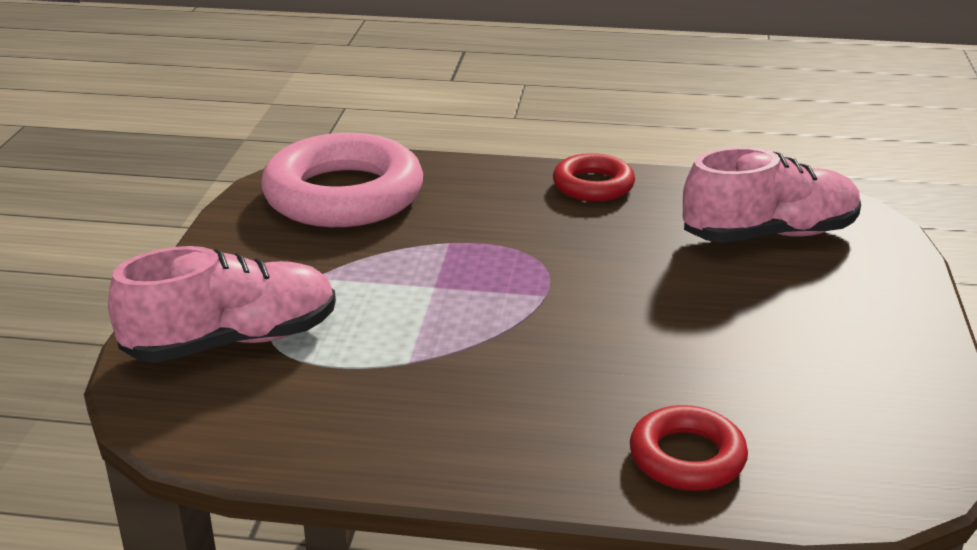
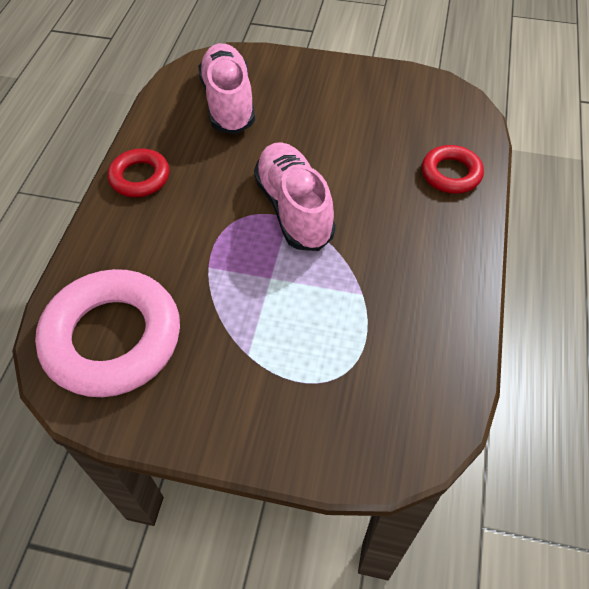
camera: 85 degrees left, 25 degrees up
pink shoe [108,246,336,363] -> pink shoe moved to [254,142,336,251]

